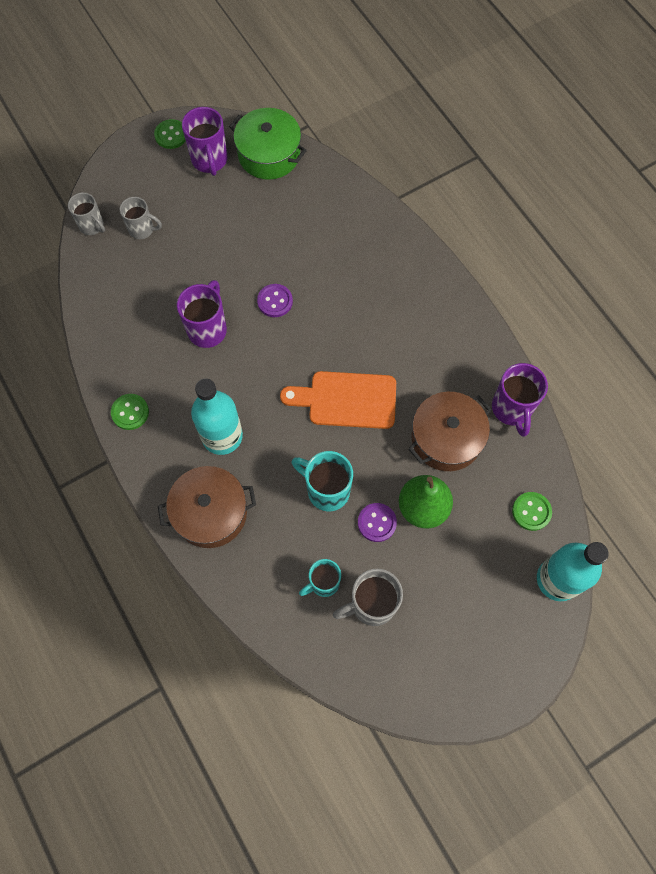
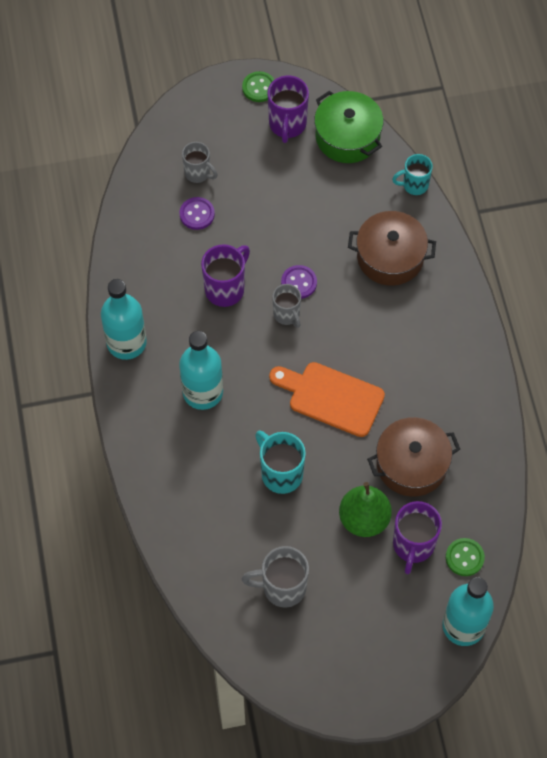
camera: 20 degrees right, 5 degrees down
grey mug [68,192,105,235] -> grey mug moved to [272,284,301,328]
green button [111,394,149,430] -> turquoise bottle [101,279,147,360]
brown pot [158,466,256,548] -> brown pot moved to [348,211,436,286]
turquoise mug [299,559,341,597] -> turquoise mug moved to [392,154,433,195]
purple button [358,503,397,542] -> purple button moved to [179,197,215,230]
purple mug [492,363,548,437] -> purple mug moved to [393,501,442,574]

